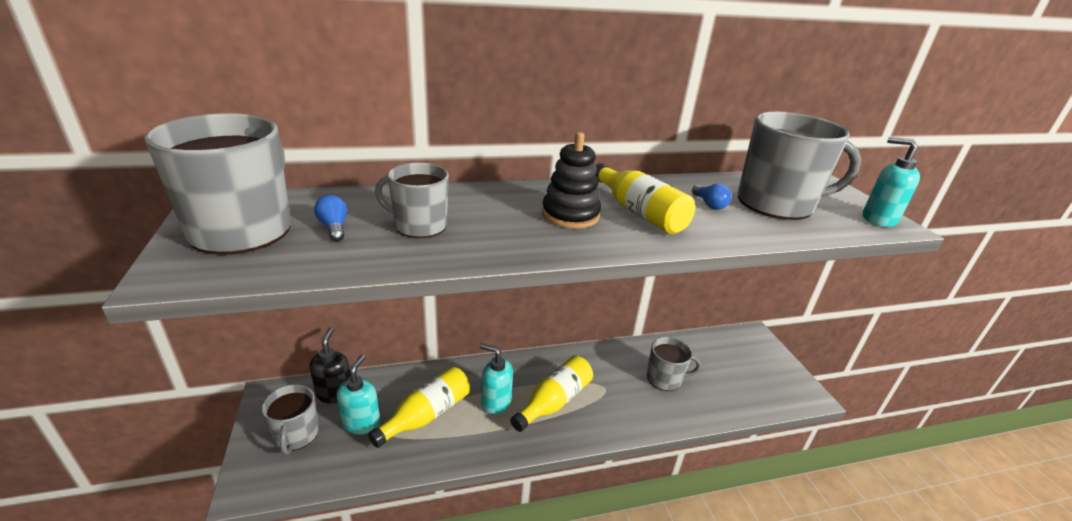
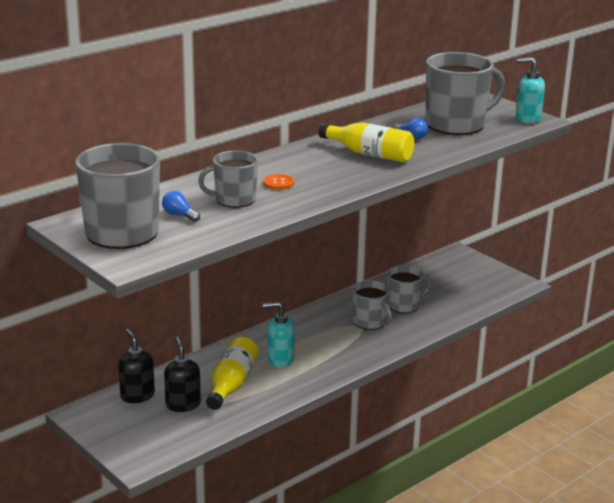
camera: 25 degrees left, 5 degrees down
grey mug [261,384,319,455] -> grey mug moved to [352,280,392,330]
turquoise soap dispenser [337,355,380,434] -> black soap dispenser [164,336,201,412]
yellow bottle [510,356,593,432] -> none
black stacking toy [542,132,601,229] -> none
none -> orange button [264,174,294,190]

